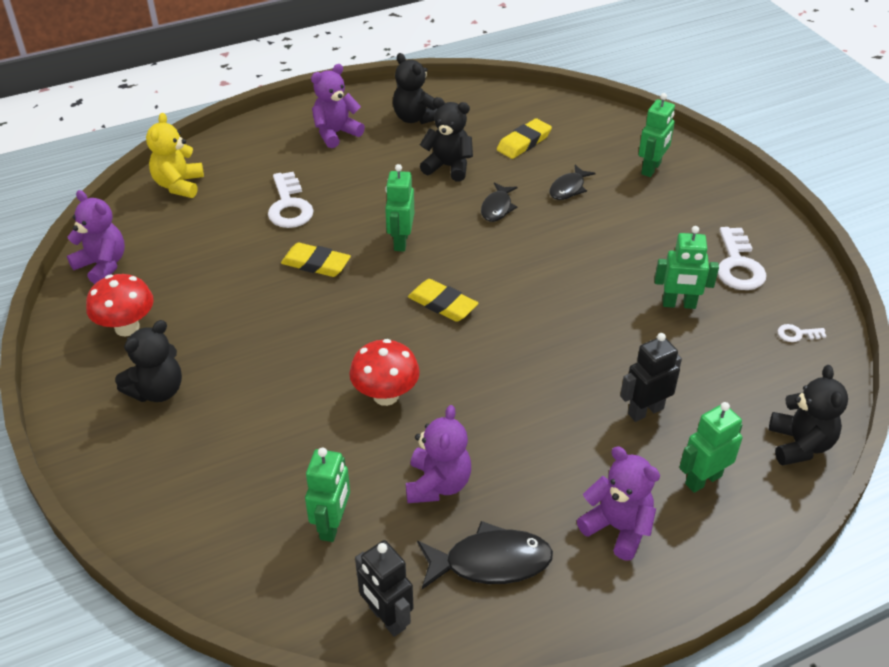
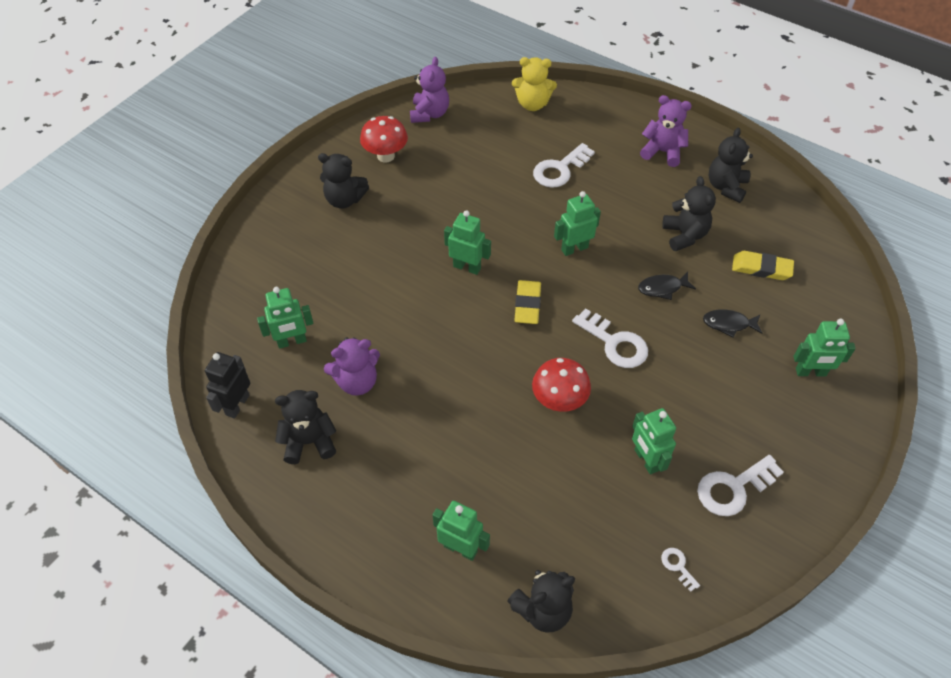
camera: 60 degrees right, 10 degrees up
yellow teddy bear [146,113,204,198] -> yellow teddy bear turned 150 degrees counterclockwise [512,57,557,111]
yellow eraser [281,243,351,277] -> none
red mushroom [349,339,420,406] -> red mushroom moved to [532,358,591,412]
black fish [417,521,553,589] -> black teddy bear [275,390,336,464]
purple teddy bear [577,447,660,561] -> none
black robot [620,333,682,422] -> none
none -> green robot [444,210,491,275]
none -> white key [572,308,648,368]

